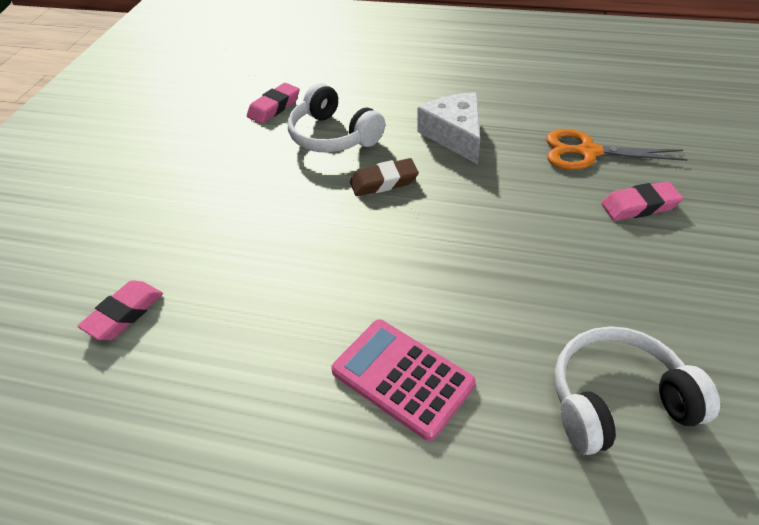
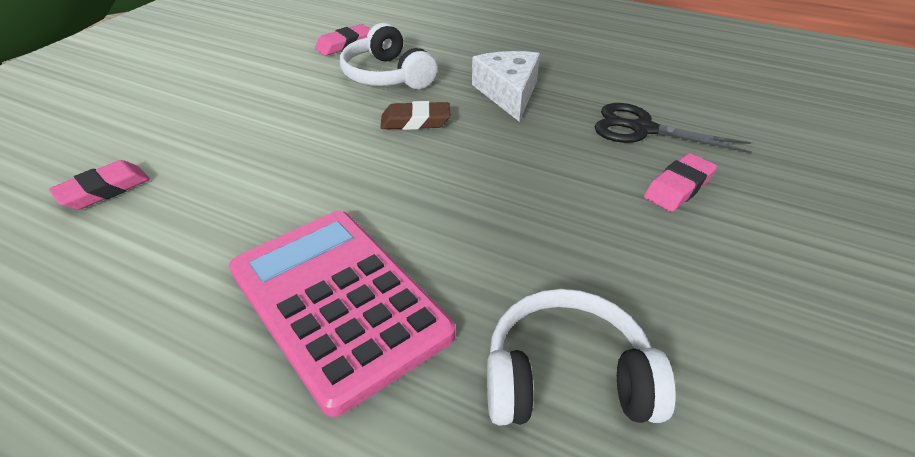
camera: 10 degrees right, 5 degrees down
pink calculator [331,320,476,441] -> pink calculator [229,211,455,417], size x1.54
orange scissors [546,129,688,170] -> black scissors [595,103,751,153]
pink eraser [601,181,683,221] -> pink eraser turned 45 degrees counterclockwise [644,153,717,212]

